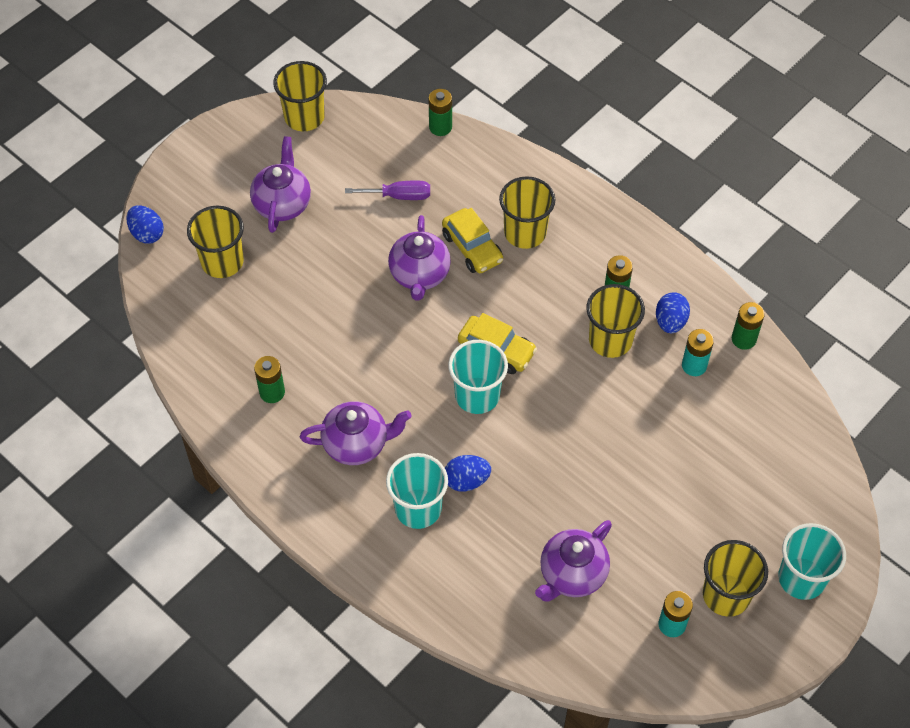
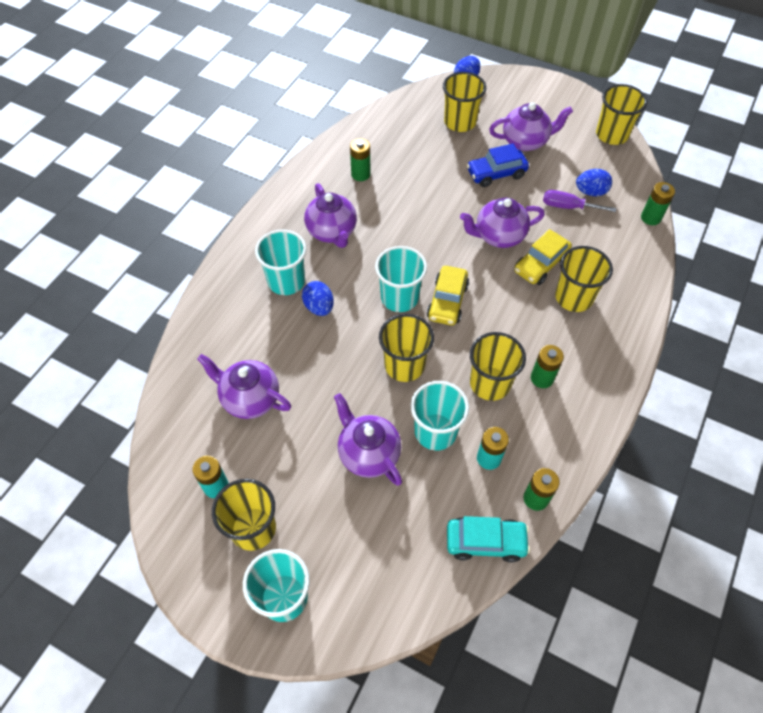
camera: 75 degrees right, 0 degrees up
purple screwdriver [345,181,430,200] -> purple screwdriver turned 120 degrees clockwise [543,190,616,212]
blue egg [656,292,690,333] -> blue egg moved to [576,169,612,196]
none -> purple teapot [334,393,402,486]
none -> yellow cup [379,314,434,382]
none -> turquoise cup [410,381,469,451]
none -> turquoise car [447,516,530,563]
none -> blue car [467,143,529,187]

